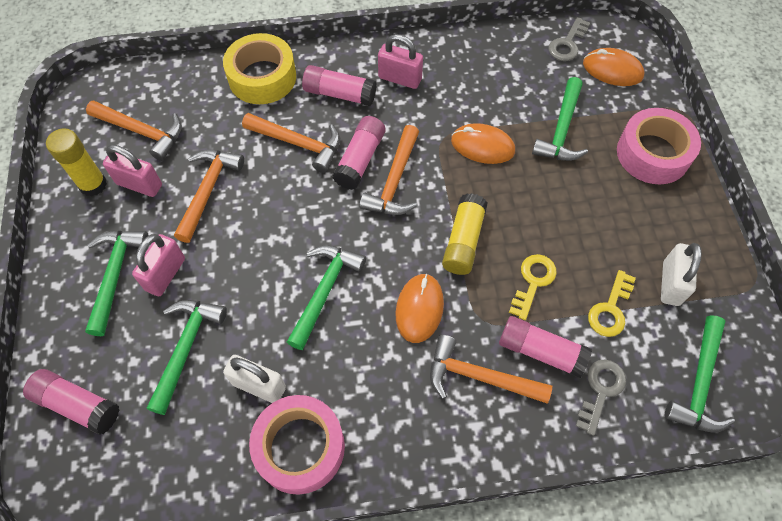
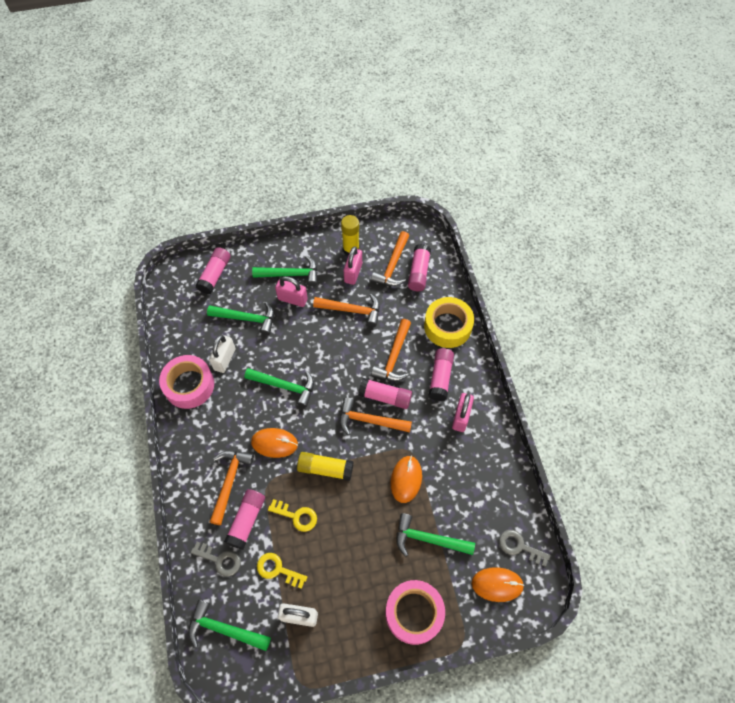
camera: 85 degrees right, 0 degrees up
orange mouse [583,48,644,86] -> orange mouse turned 75 degrees clockwise [471,567,524,602]
none -> pink glue stick [408,244,431,291]

